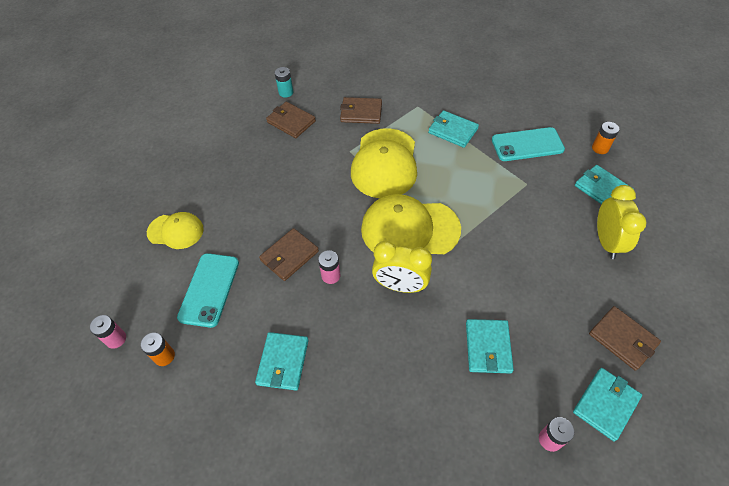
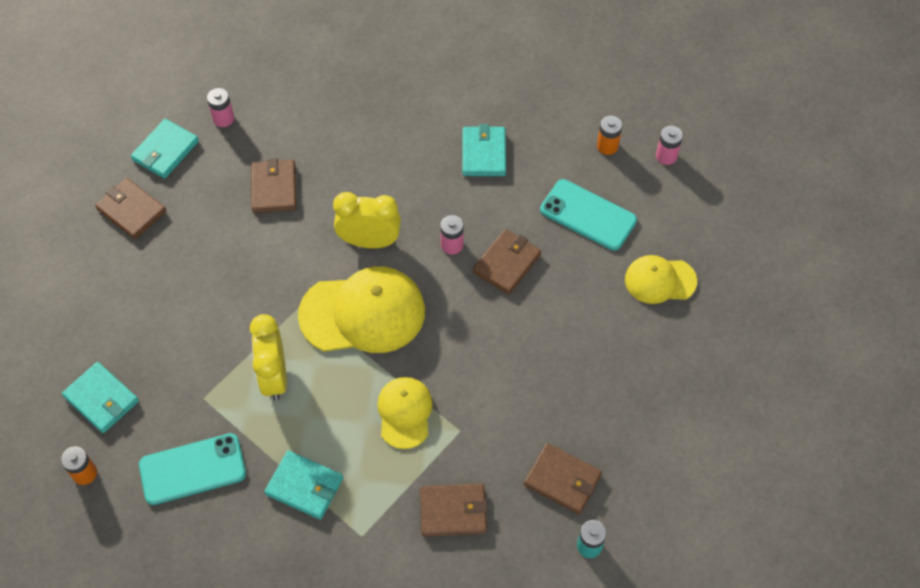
camera: 170 degrees right, 5 degrees up
turquoise phone [177,253,239,328] -> turquoise phone turned 60 degrees counterclockwise [540,179,637,251]
yellow cap [351,128,417,198] -> yellow cap [377,377,433,449], size x0.58
turquoise wallet [466,319,514,374] -> brown wallet [251,158,297,213]
yellow clock [597,185,647,259] -> yellow clock moved to [250,314,287,401]

